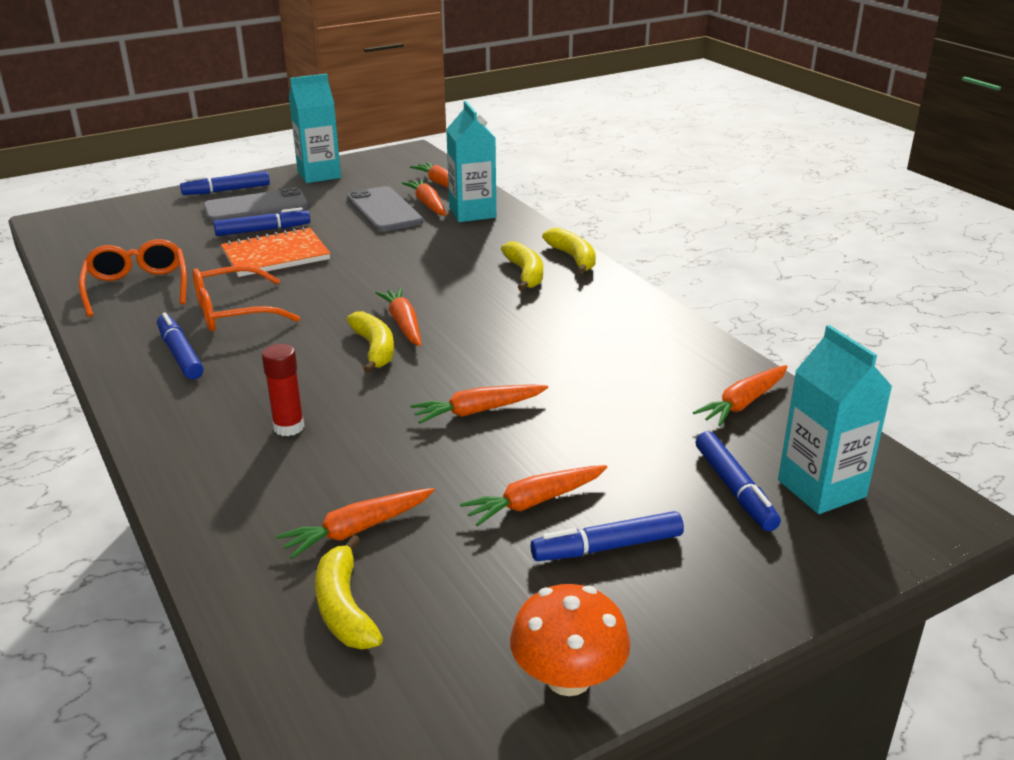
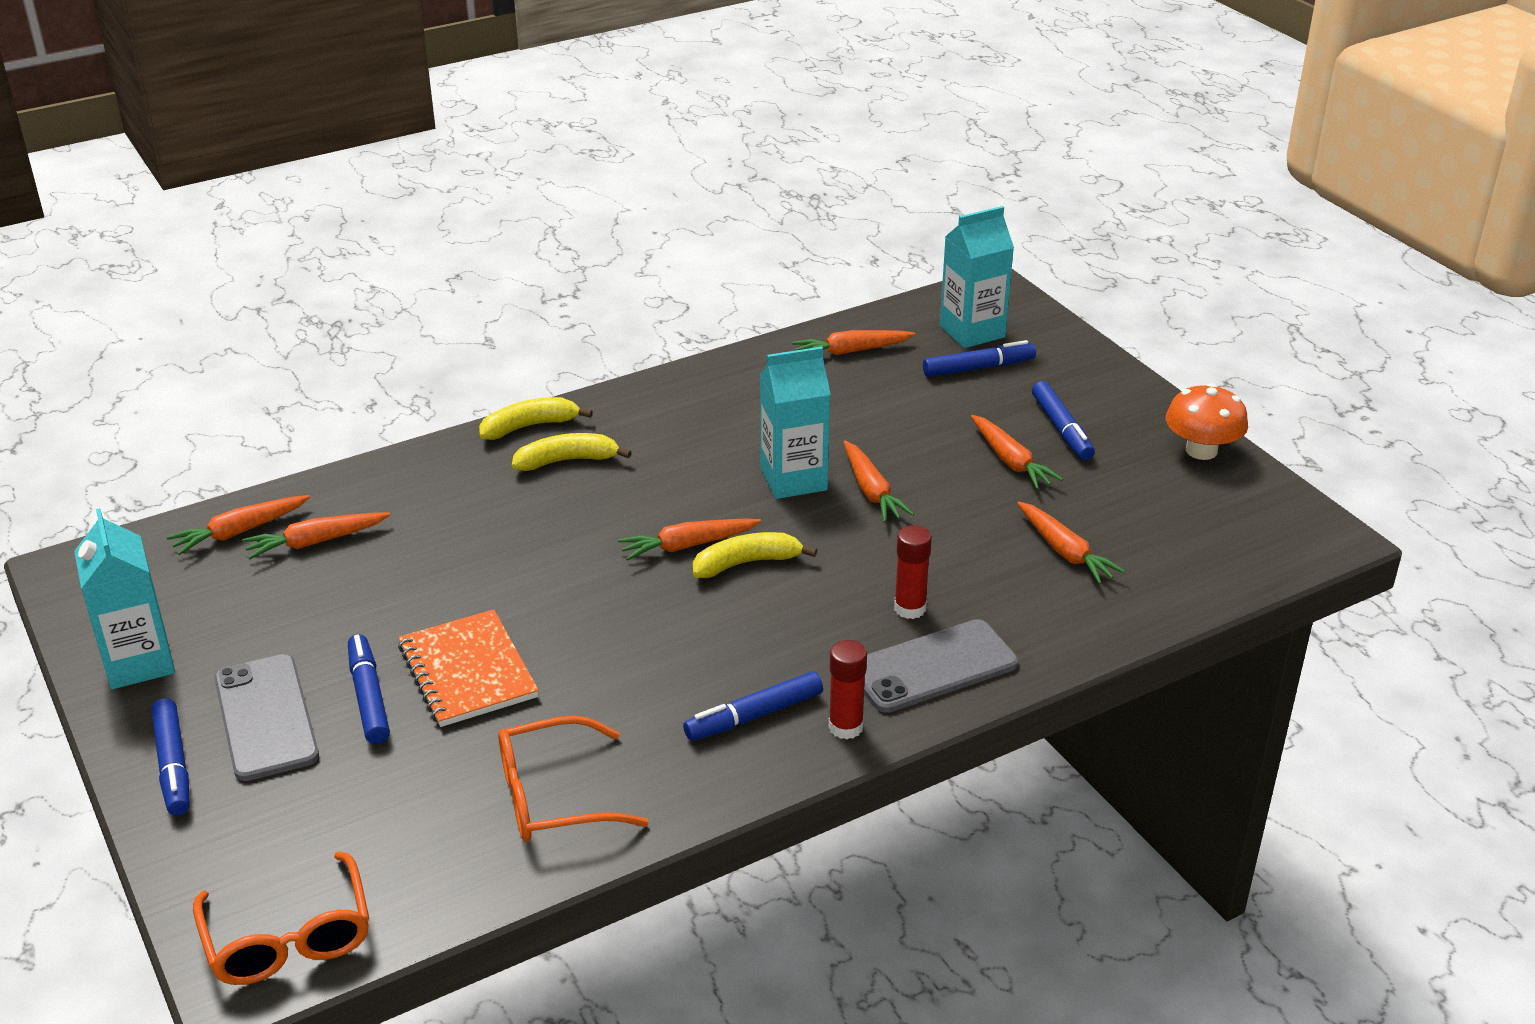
camera: 90 degrees left, 5 degrees up
orange glasses [193,265,300,332] -> orange glasses moved to [193,851,369,985]
yellow banana [315,535,383,649] -> none
grey phone [347,186,423,232] -> grey phone moved to [864,619,1018,713]
turquoise carton [446,101,496,222] -> turquoise carton moved to [760,347,831,499]
orange carrot [693,365,787,426] -> orange carrot turned 120 degrees clockwise [792,330,916,355]
none -> red glue stick [829,640,867,739]

